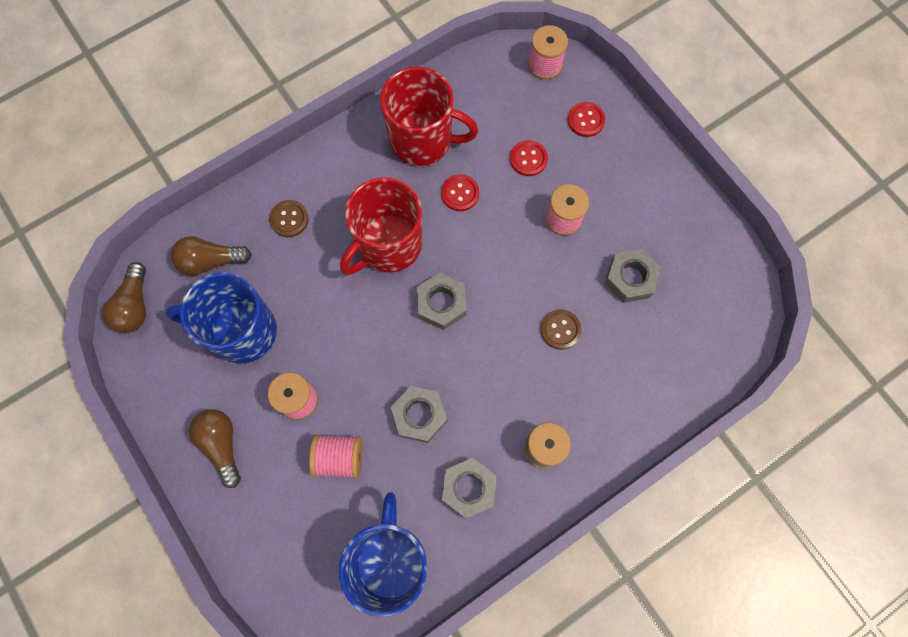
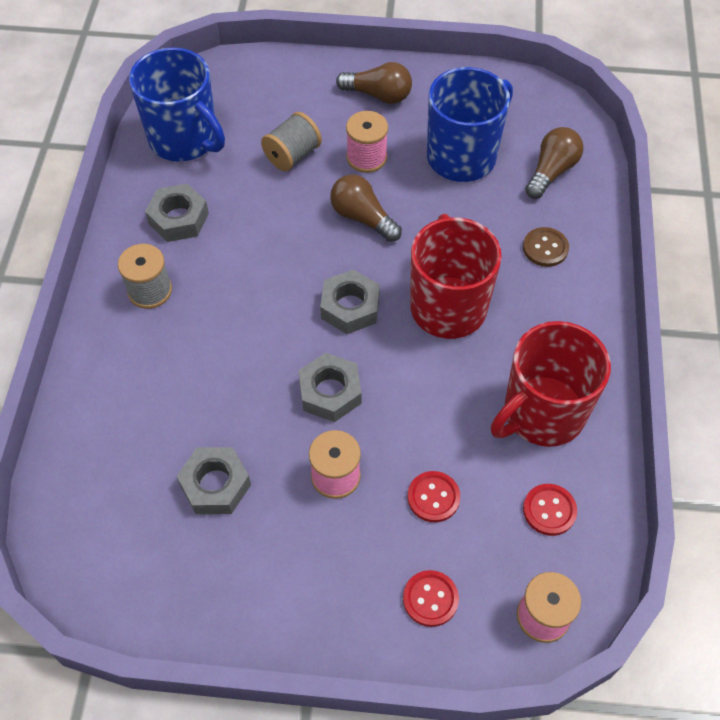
camera: 130 degrees right, 15 degrees down
brown light bulb [102,262,146,333] -> brown light bulb moved to [330,174,402,242]
pink spool [309,434,362,479] -> grey spool [261,112,322,171]
grey nut [391,386,447,443] -> grey nut moved to [299,353,362,422]
red button [441,174,479,211] -> red button moved to [523,484,577,536]
brown button [541,309,581,350] -> none

